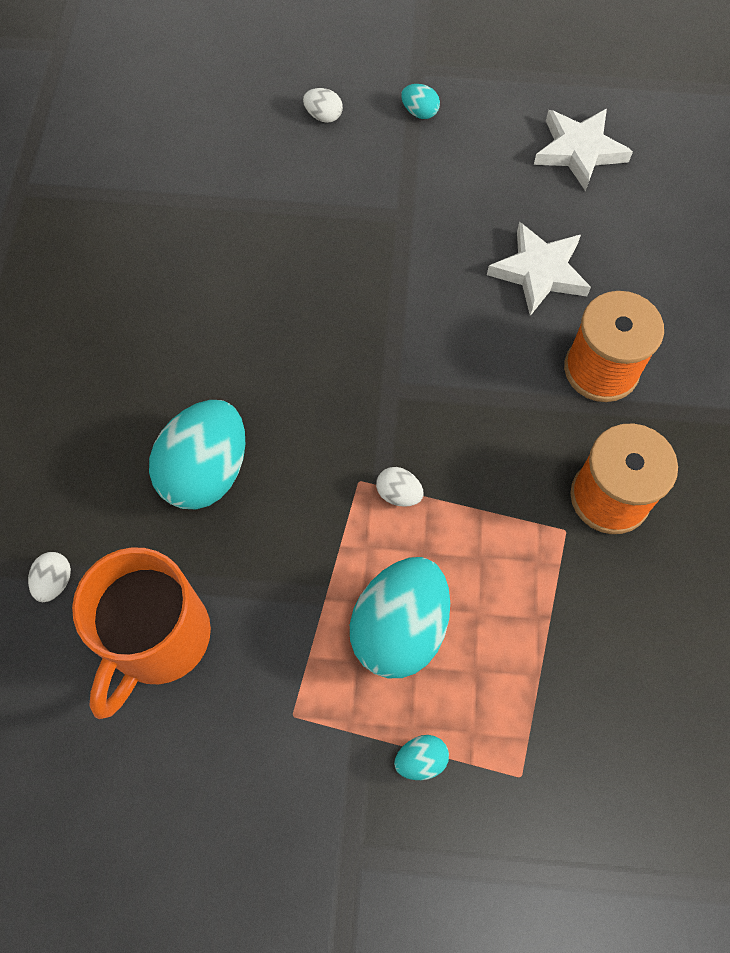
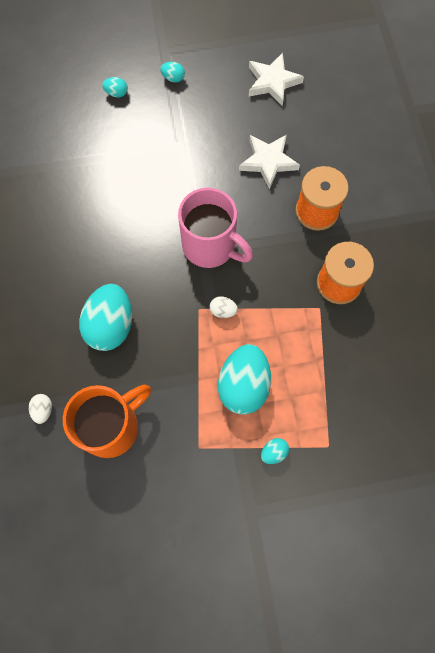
camera: 15 degrees left, 5 degrees up
orange mug [72,547,211,719] -> orange mug turned 135 degrees counterclockwise [63,385,151,458]
white egg [303,88,343,123] -> turquoise egg [102,77,128,98]
none -> pink mug [178,188,253,268]

